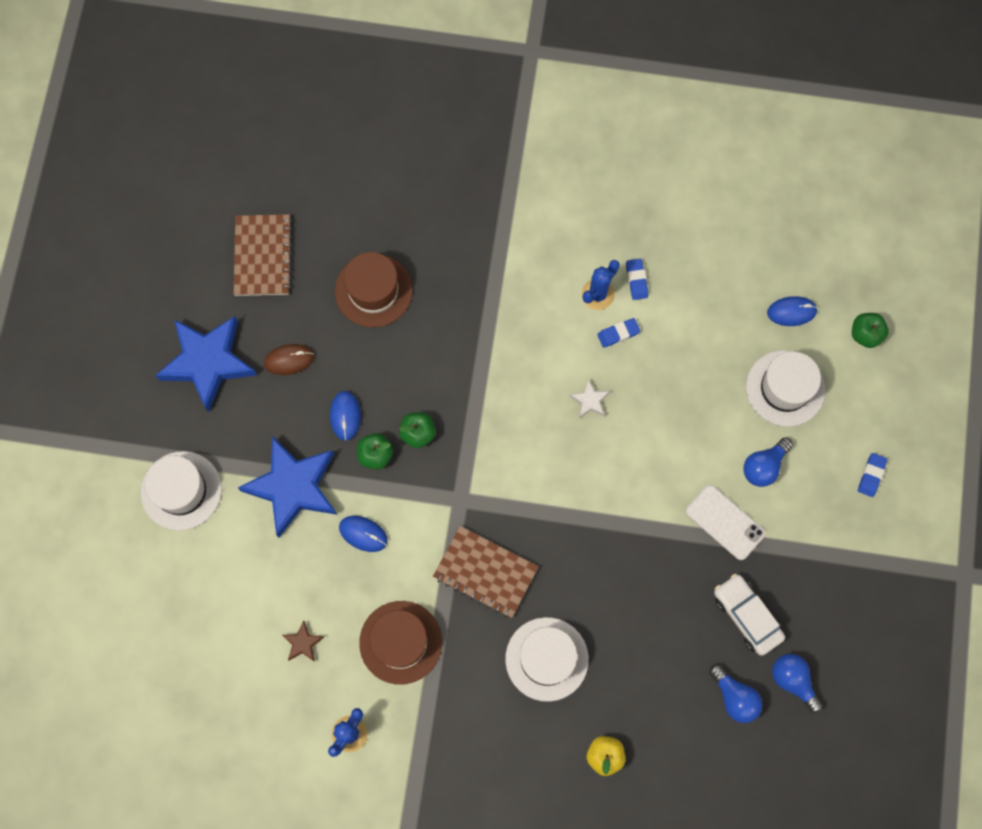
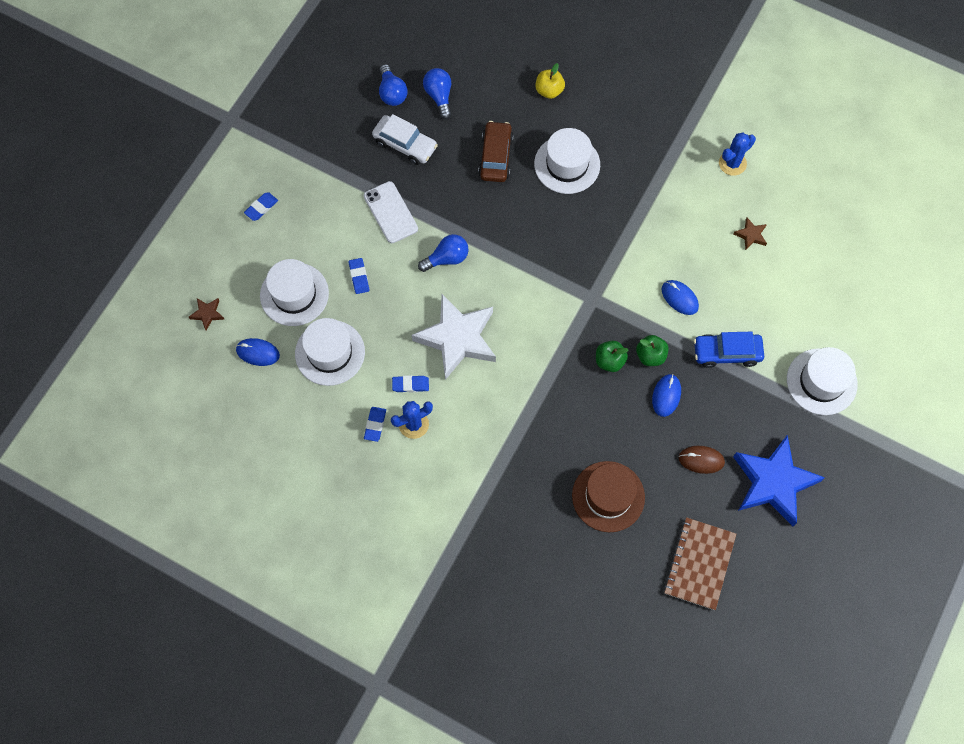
camera: 160 degrees left, 5 degrees down
blue star [238,436,337,538] -> blue car [694,332,764,368]
brown hat [359,601,442,685] -> none
brown notebook [433,526,539,618] -> none
white star [570,379,610,418] -> white star [412,294,496,380], size x2.46
white car [714,573,785,656] -> white car turned 45 degrees counterclockwise [372,114,438,165]
blue light bulb [743,437,793,487] -> blue light bulb moved to [418,234,468,272]
green apple [852,313,889,348] -> brown star [189,298,225,331]
none -> white hat [295,318,365,386]
none -> blue eraser [349,258,369,294]
none -> brown car [478,121,514,182]

